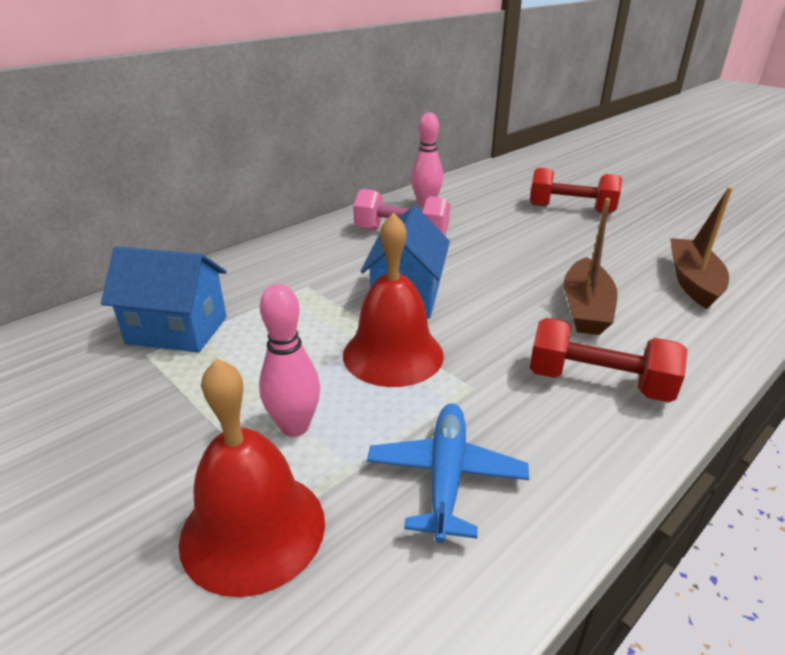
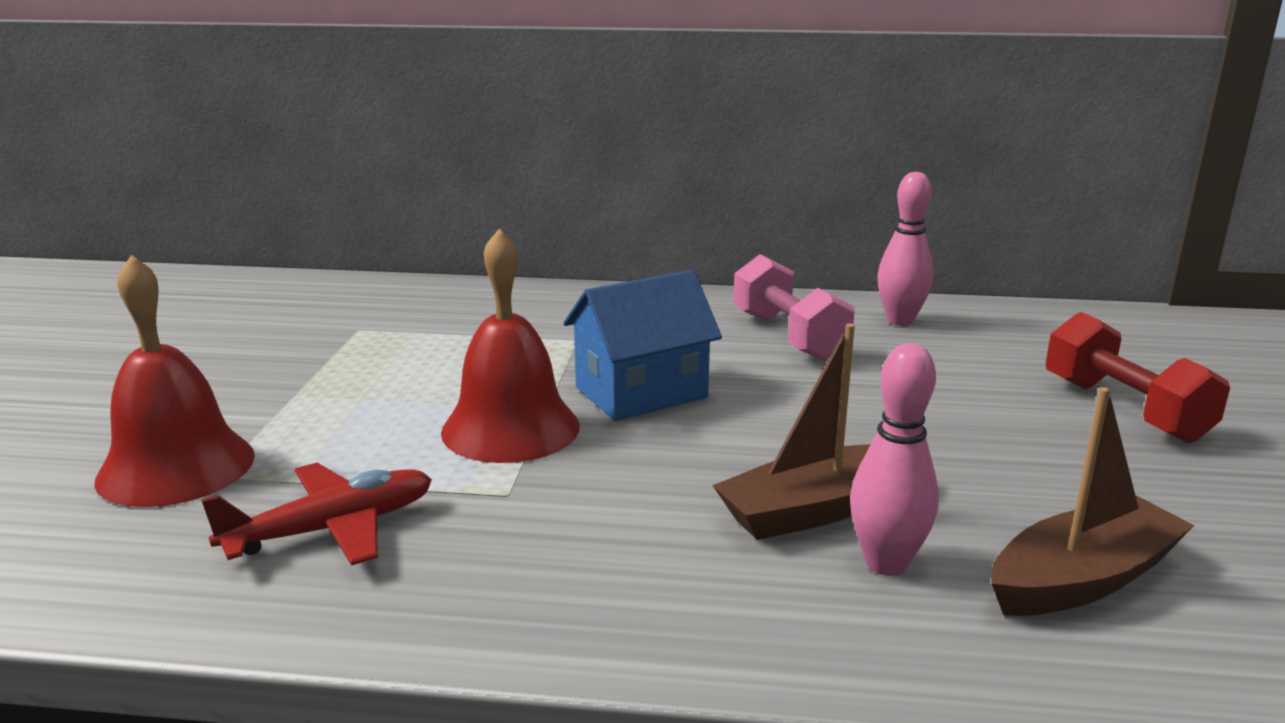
camera: 50 degrees right, 10 degrees down
blue house [101,246,227,353] -> none
pink bowling pin [259,284,320,437] -> pink bowling pin moved to [850,343,939,576]
blue plane [367,404,529,543] -> red plane [201,463,432,566]
red dumbbell [530,318,688,402] -> none

